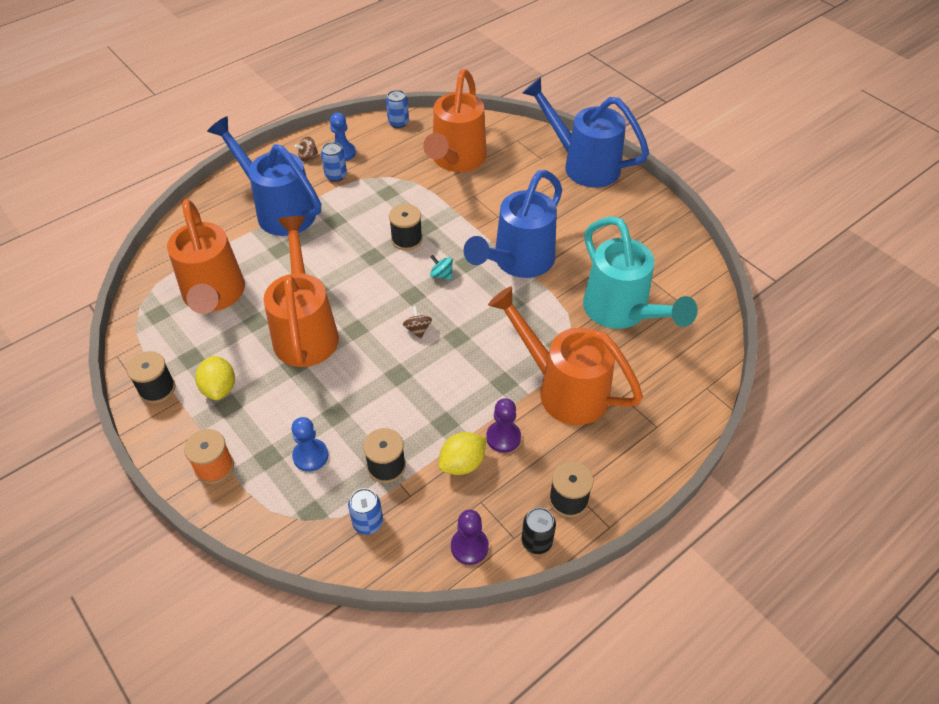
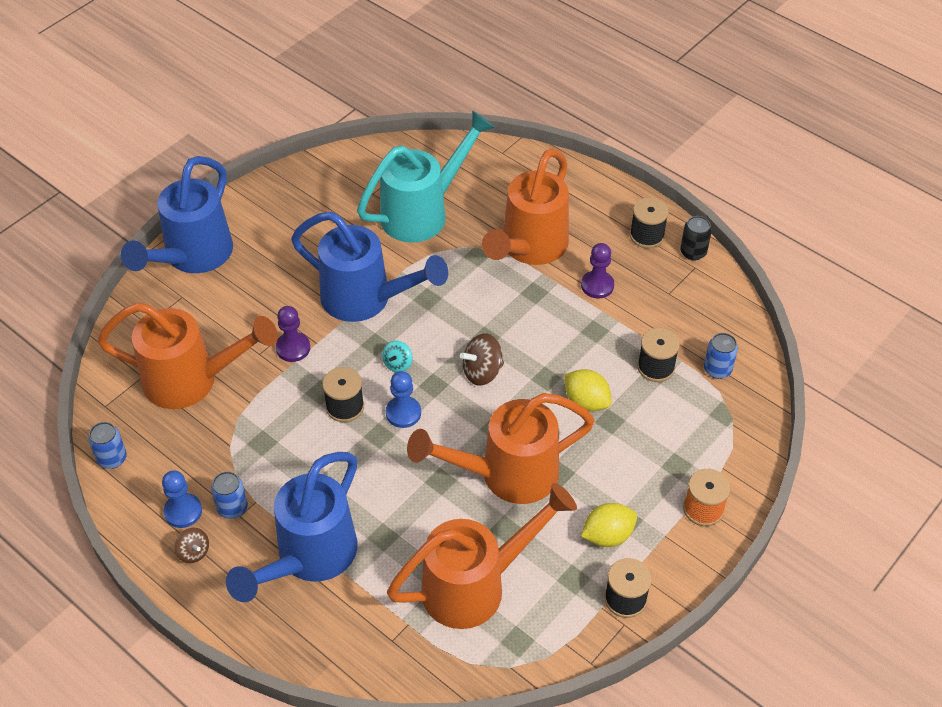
camera: 100 degrees left, 0 degrees up
blue pawn [291,417,328,472] -> blue pawn moved to [386,371,421,428]
brown spinning top [403,306,432,339] -> brown spinning top [460,333,504,386], size x1.61
yellow lemon [438,432,486,475] -> yellow lemon moved to [564,369,612,412]
purple pawn [451,510,489,565] -> purple pawn moved to [276,306,310,362]

